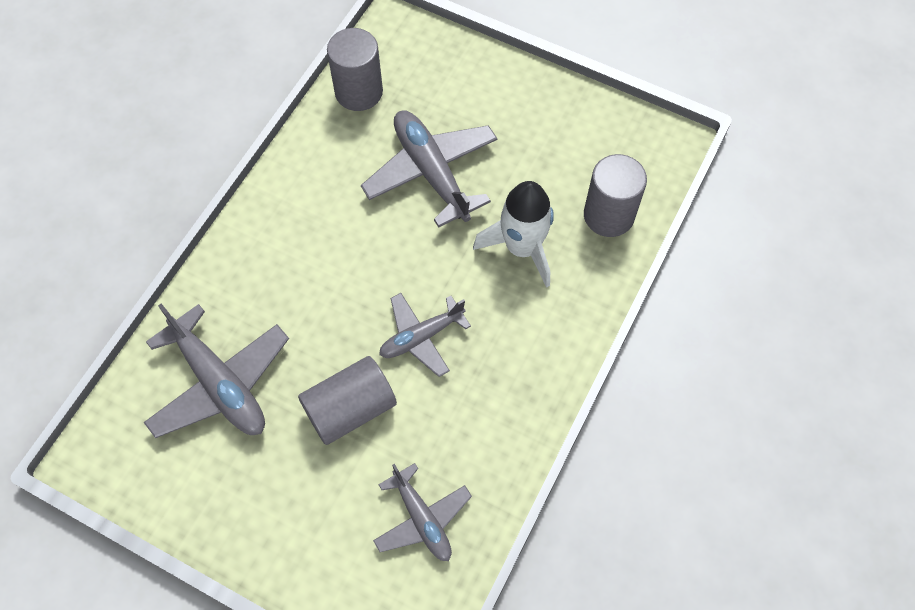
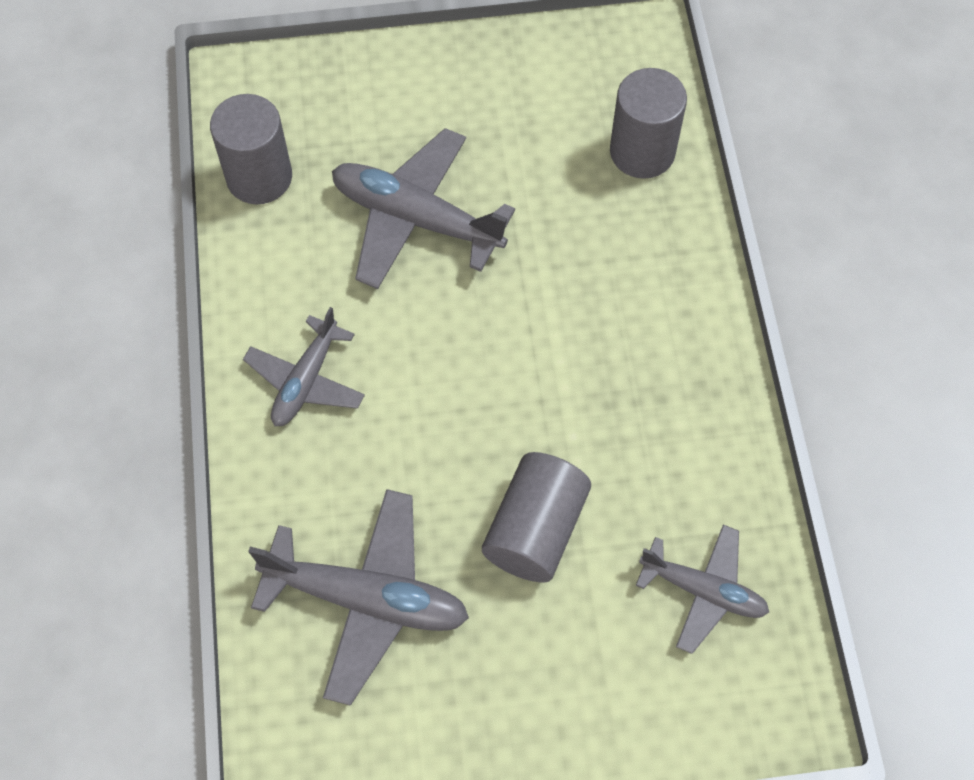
camera: 35 degrees left, 0 degrees up
grey plane [379,293,471,377] -> grey plane moved to [243,307,365,426]
white rocket [473,181,554,288] -> none

